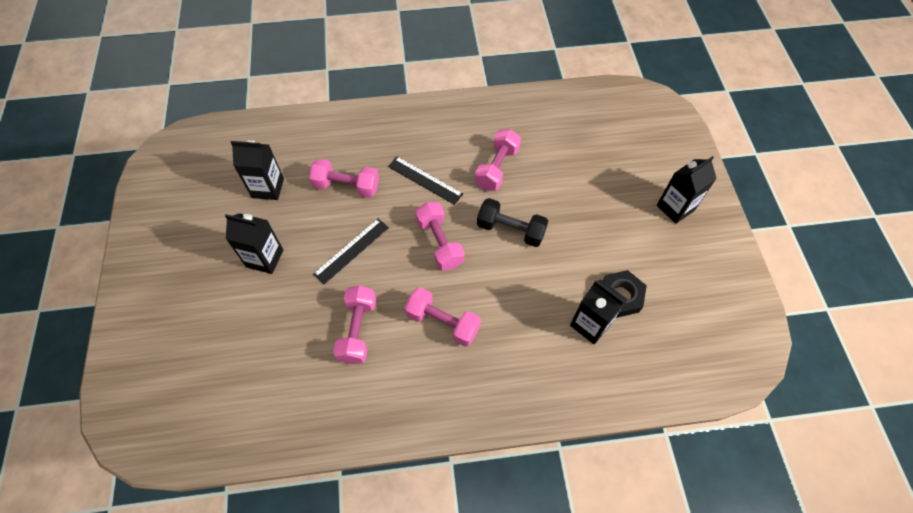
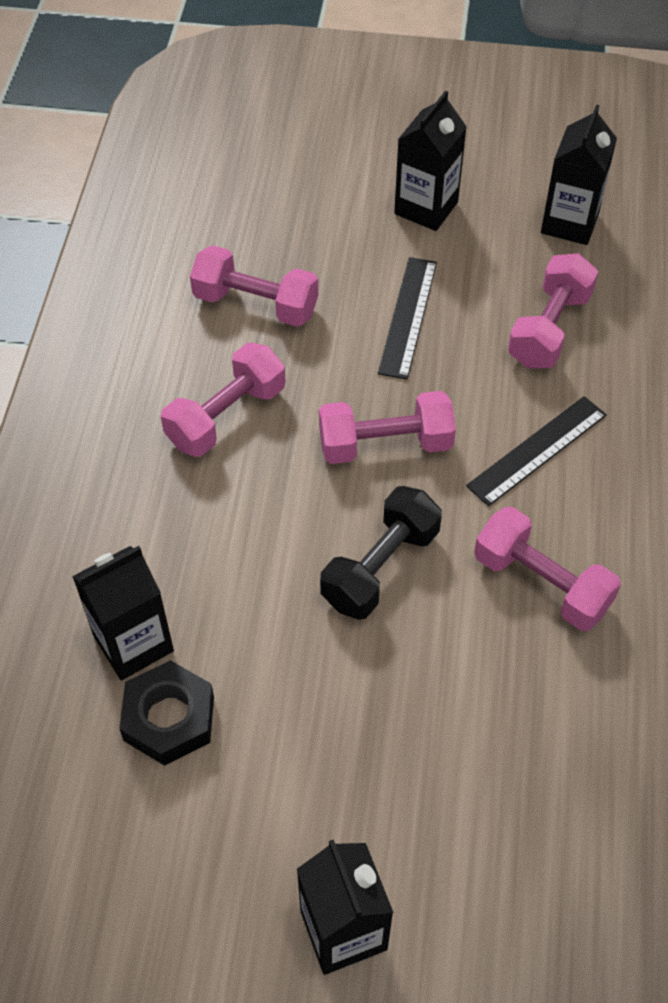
camera: 105 degrees right, 5 degrees down
black ruler [313,218,389,284] -> black ruler turned 45 degrees clockwise [378,257,437,380]

